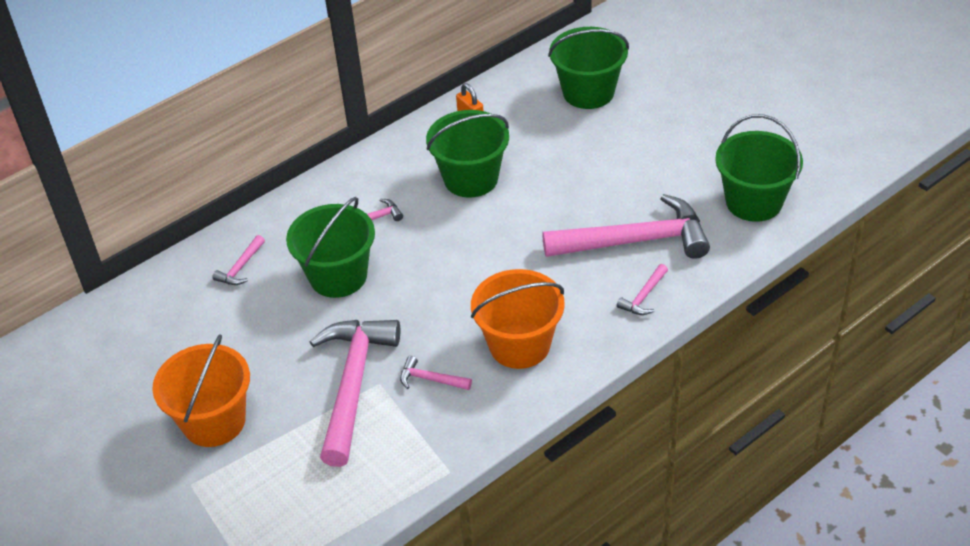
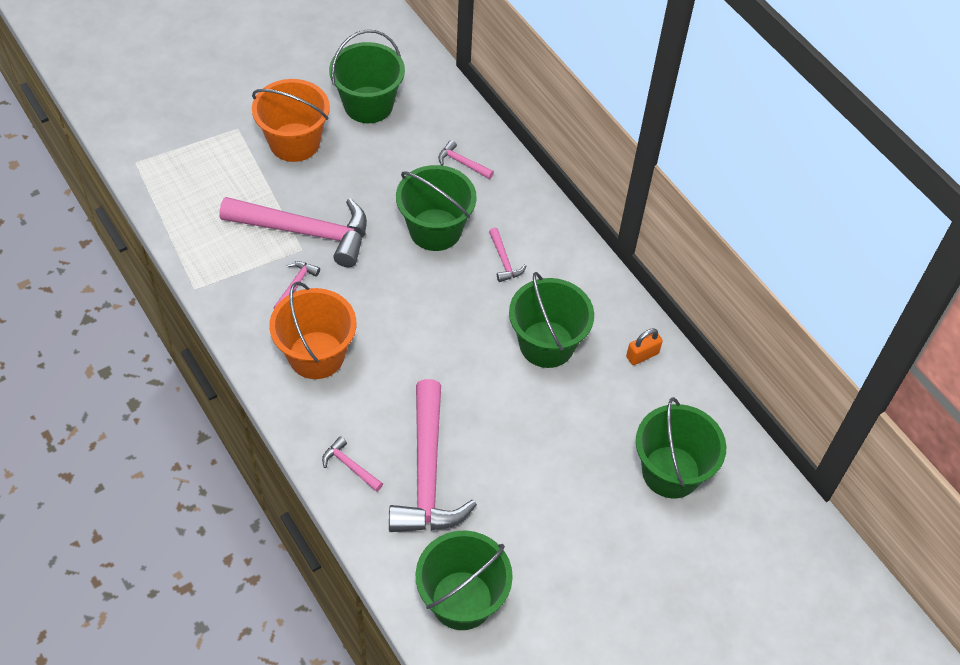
camera: 90 degrees right, 10 degrees up
none -> green bucket [329,30,405,123]

